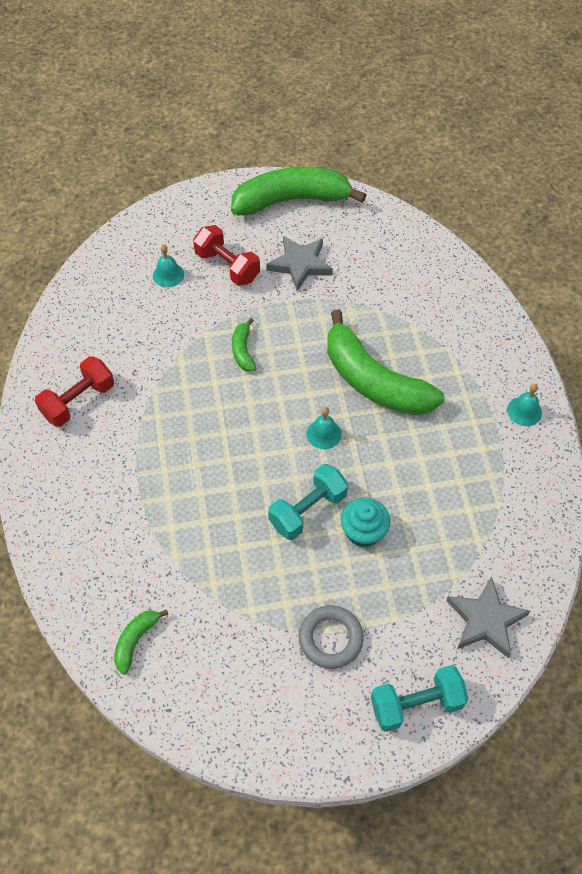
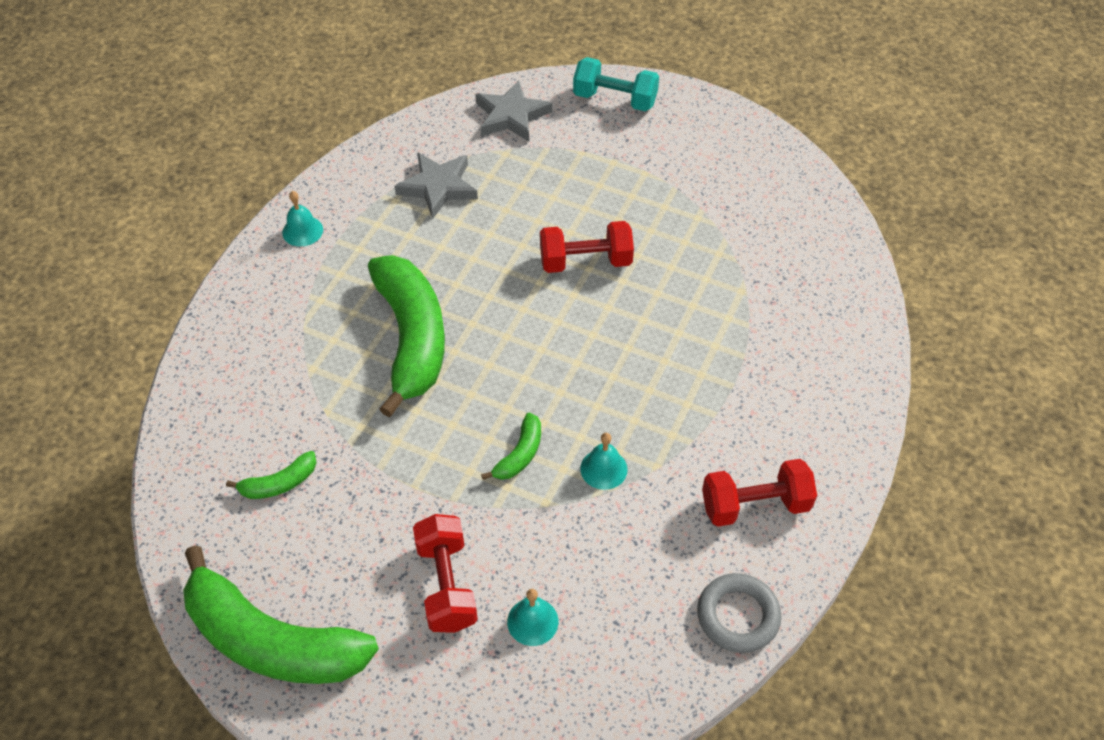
camera: 145 degrees left, 5 degrees down
green banana [114,610,168,675] -> green banana moved to [226,451,316,499]
grey star [266,236,333,291] -> grey star moved to [394,152,478,219]
turquoise dumbbell [268,464,348,540] -> red dumbbell [540,221,634,273]
grey ring [299,605,364,669] -> grey ring moved to [697,573,781,653]
turquoise bell [306,407,342,449] -> turquoise bell moved to [580,433,628,490]
turquoise cupcake [341,498,390,547] -> none

